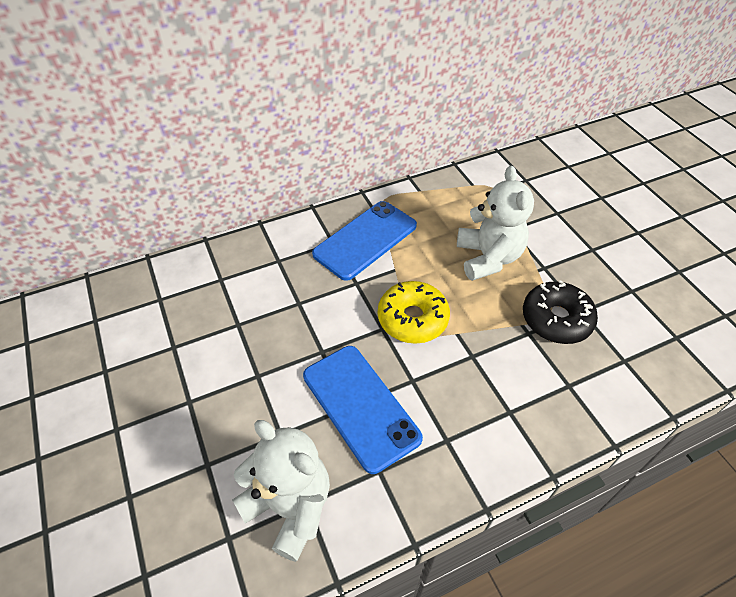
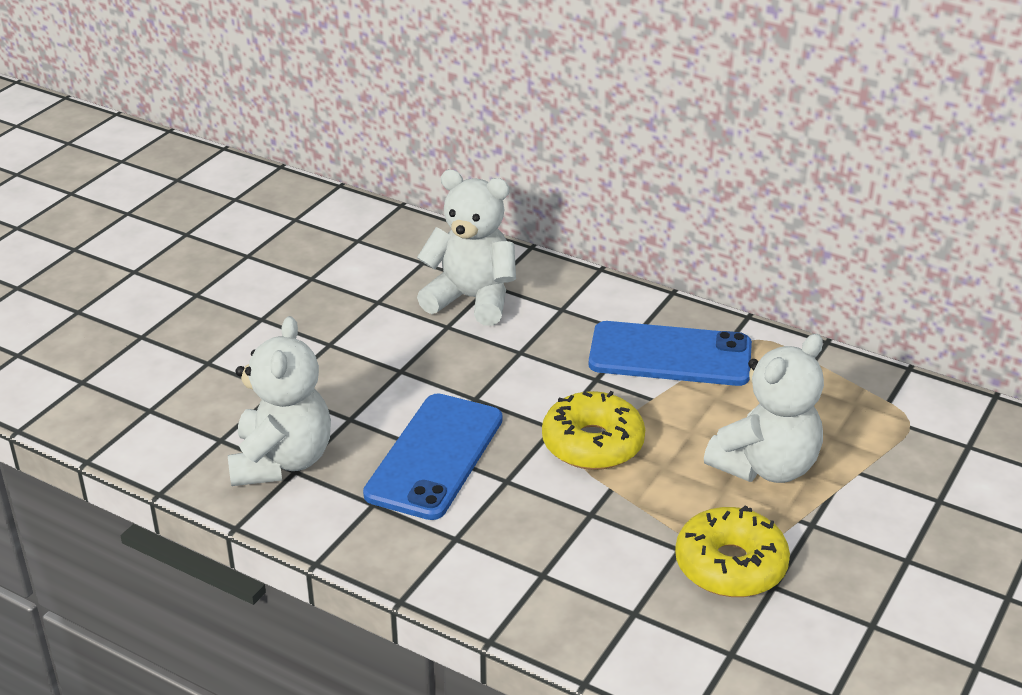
camera: 55 degrees right, 15 degrees down
black donut [523,280,598,344] -> yellow donut [675,505,790,597]
none -> white teddy bear [417,169,516,326]

